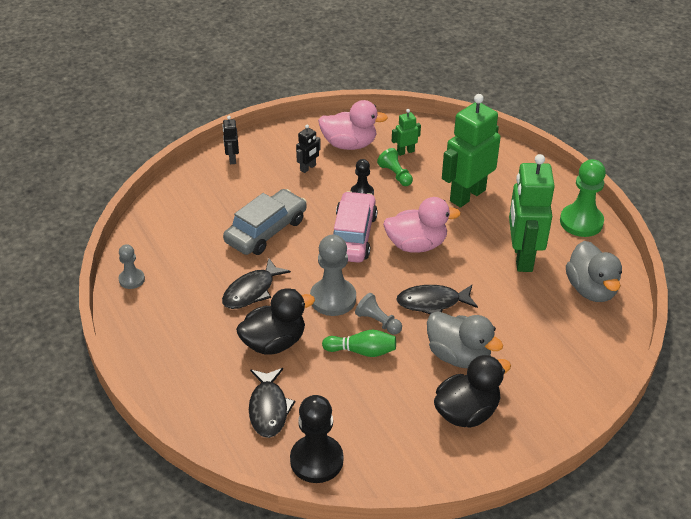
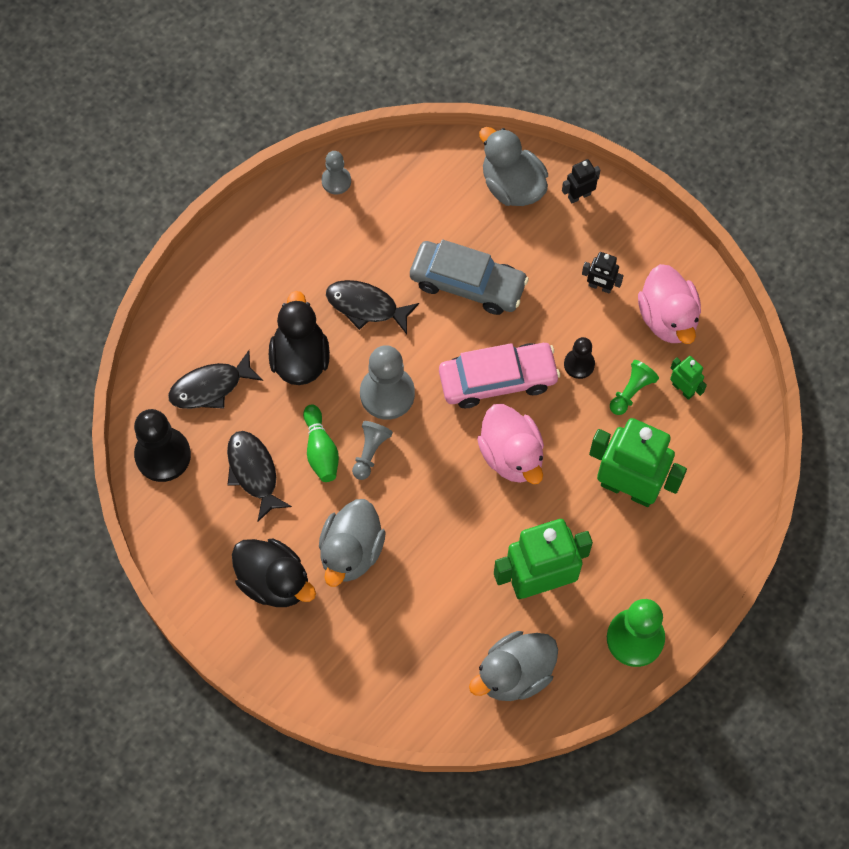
camera: 70 degrees right, 25 degrees up
black duck [236,289,315,354] -> black duck turned 135 degrees counterclockwise [269,291,330,385]
black fish [396,285,478,314] -> black fish moved to [227,431,292,522]
none -> grey duck [479,127,548,206]

